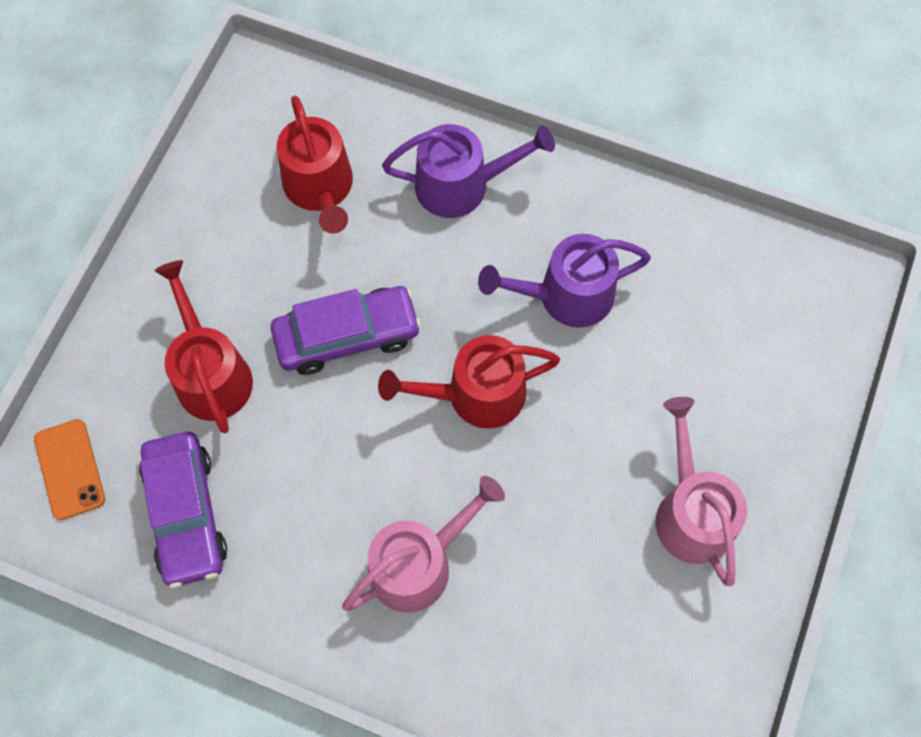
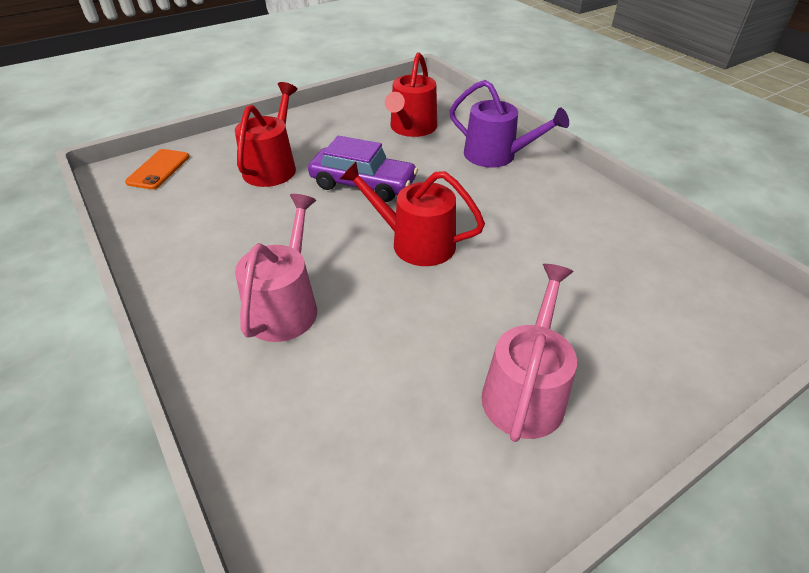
camera: 35 degrees right, 25 degrees down
purple car [139,432,227,589] -> none
pink watering can [342,476,505,613] -> pink watering can turned 75 degrees counterclockwise [235,194,317,342]
purple watering can [478,234,651,328] -> none

